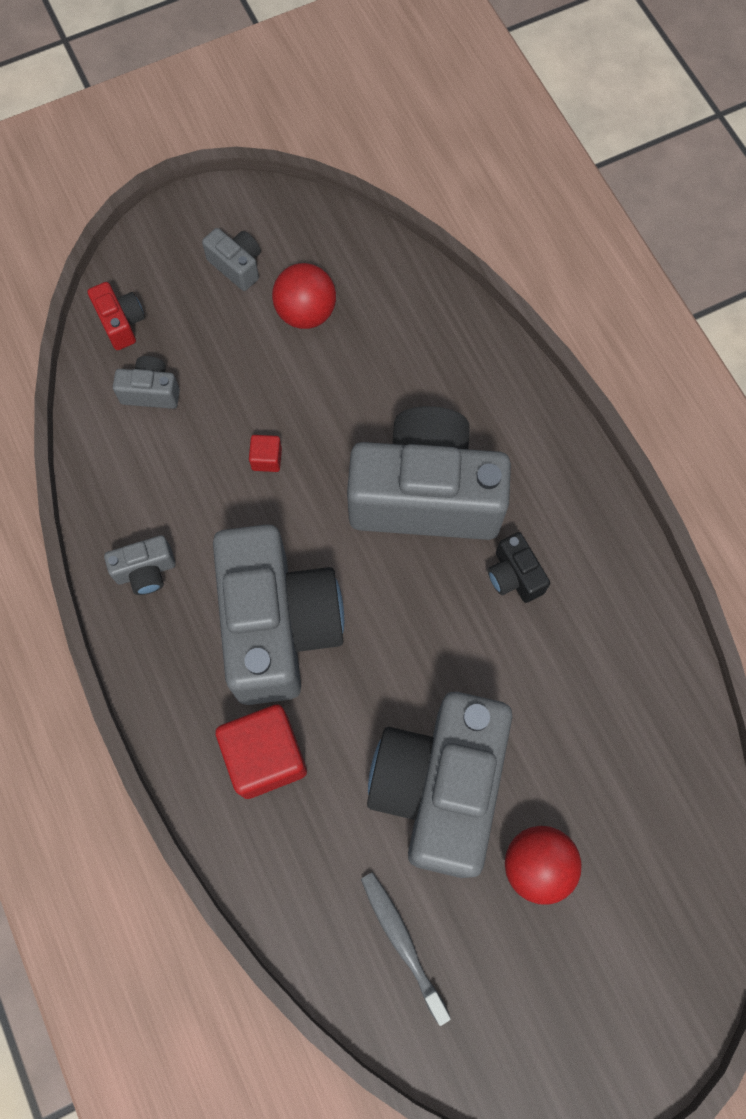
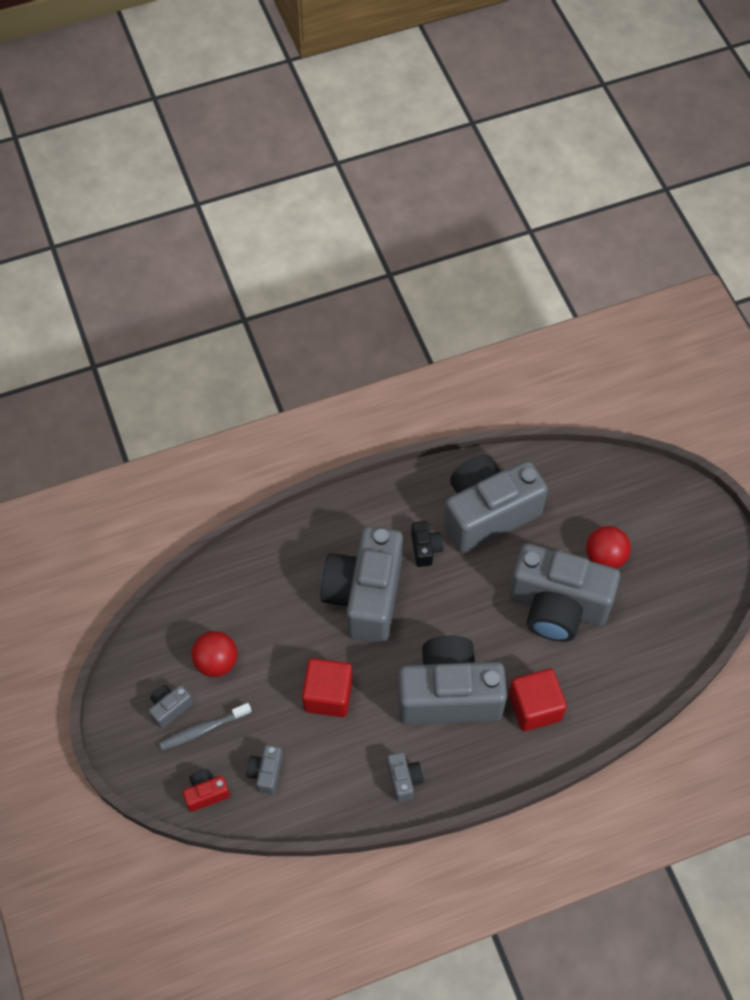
camera: 85 degrees left, 10 degrees down
red cube [249,435,282,472] -> red cube [302,658,353,717], size x2.20
grey toothbrush [361,872,451,1026] -> grey toothbrush moved to [159,703,251,750]
black camera [488,532,550,603] -> black camera turned 75 degrees counterclockwise [411,521,444,567]
none -> grey camera [444,455,548,553]

